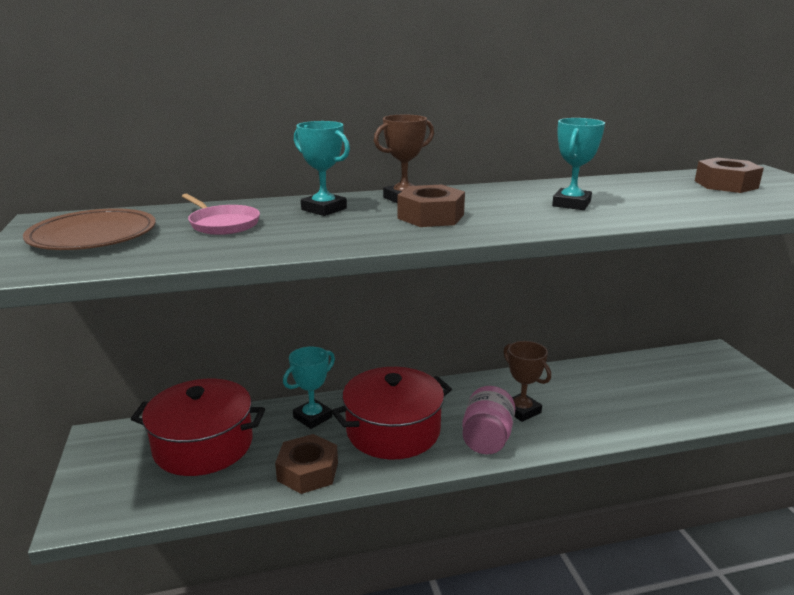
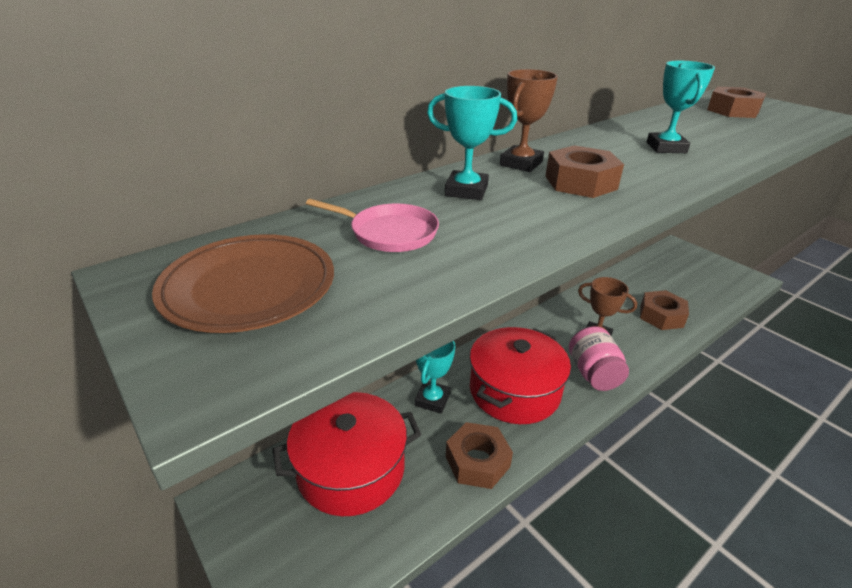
camera: 25 degrees left, 10 degrees up
none -> brown nut [640,290,689,330]

